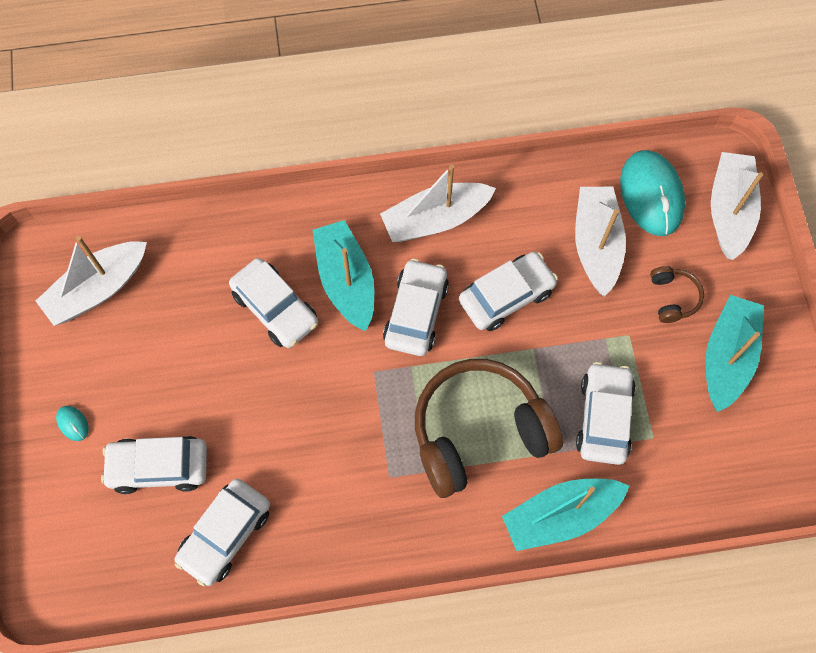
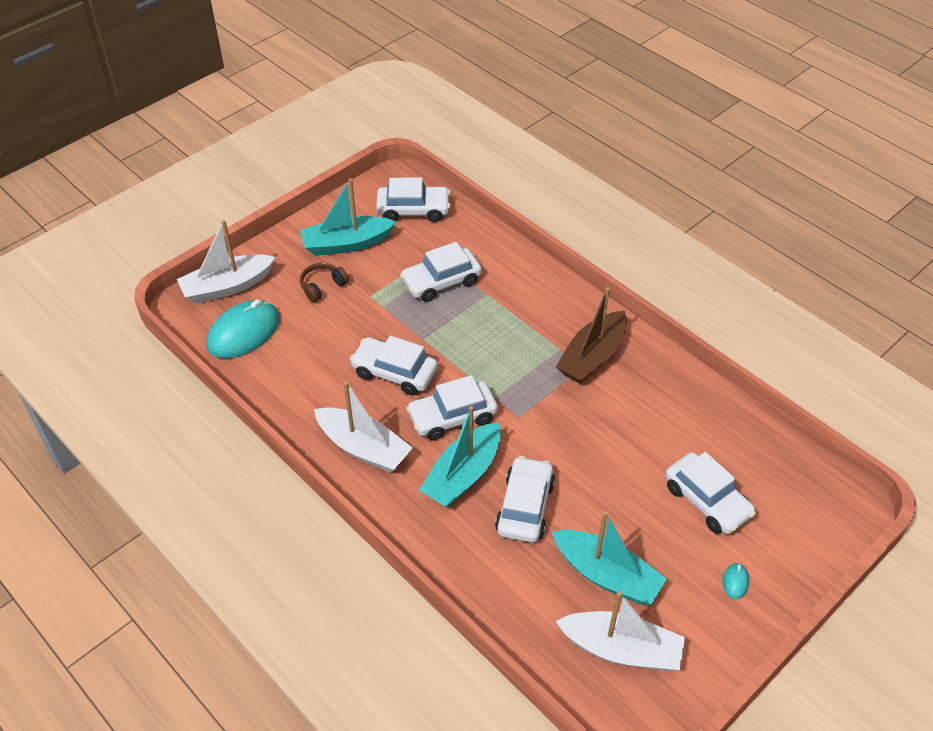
camera: 125 degrees left, 20 degrees down
white car [175,479,270,586] -> white car moved to [376,178,451,222]
brown headphones [415,359,563,498] -> none
turquoise boat [502,479,629,551] -> turquoise boat moved to [552,511,667,605]
white boat [575,187,626,296] -> none
none -> brown boat [556,287,627,384]

